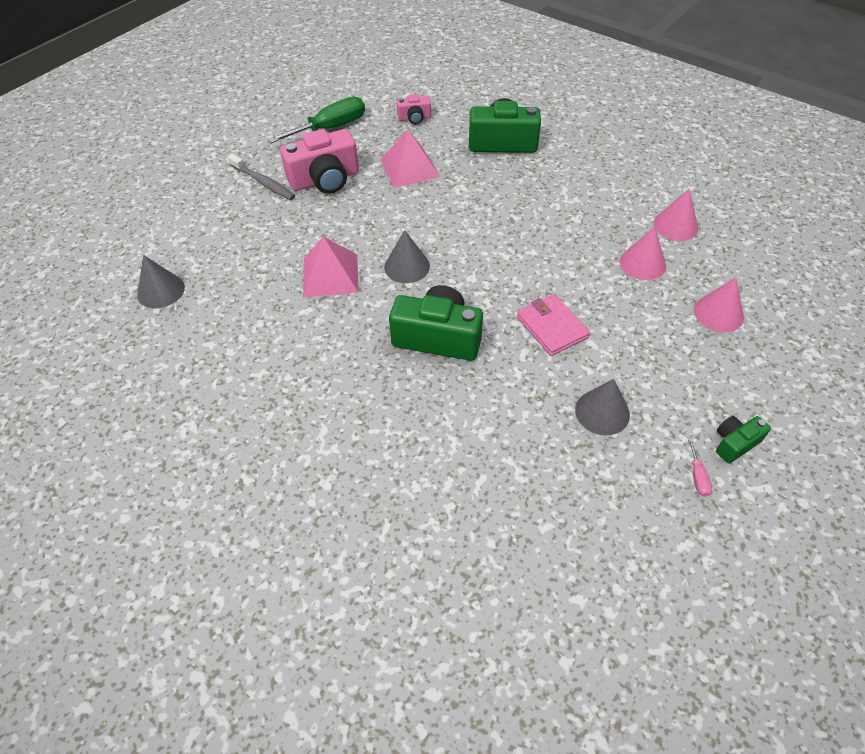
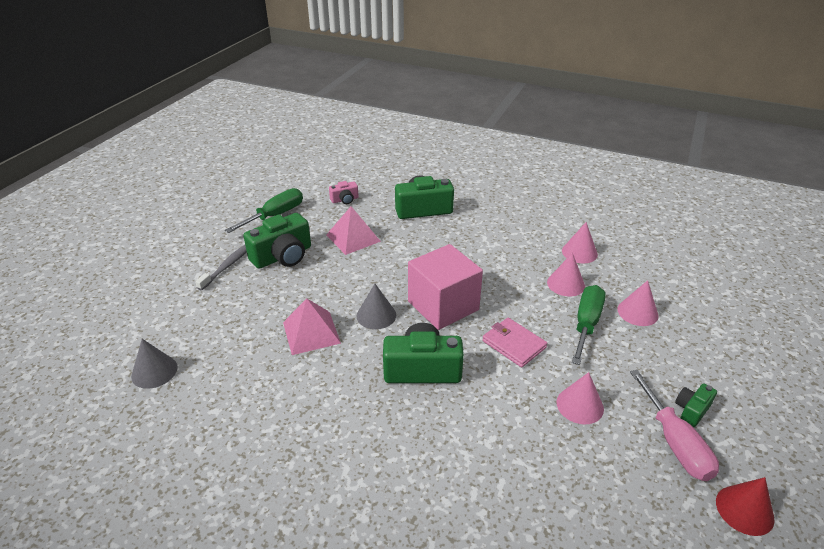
camera: 15 degrees left, 15 degrees down
grey toothbrush [227,154,295,200] -> grey toothbrush turned 90 degrees counterclockwise [195,245,247,290]
pink camera [280,129,359,194] -> green camera [243,213,311,269]
grey cone [575,379,630,435] -> pink cone [557,372,604,424]
pink screwdriver [688,437,712,497] -> pink screwdriver [630,370,719,481], size x2.44
none -> pink cube [408,244,483,330]
none -> green screwdriver [572,285,606,365]
none -> red cone [716,477,775,536]

